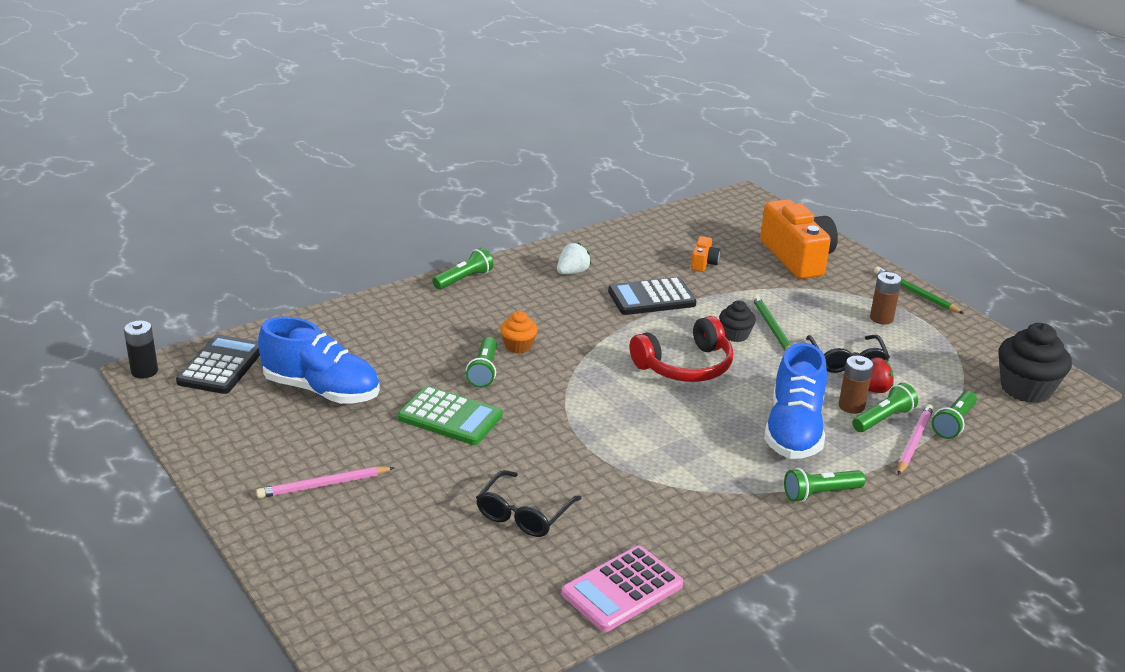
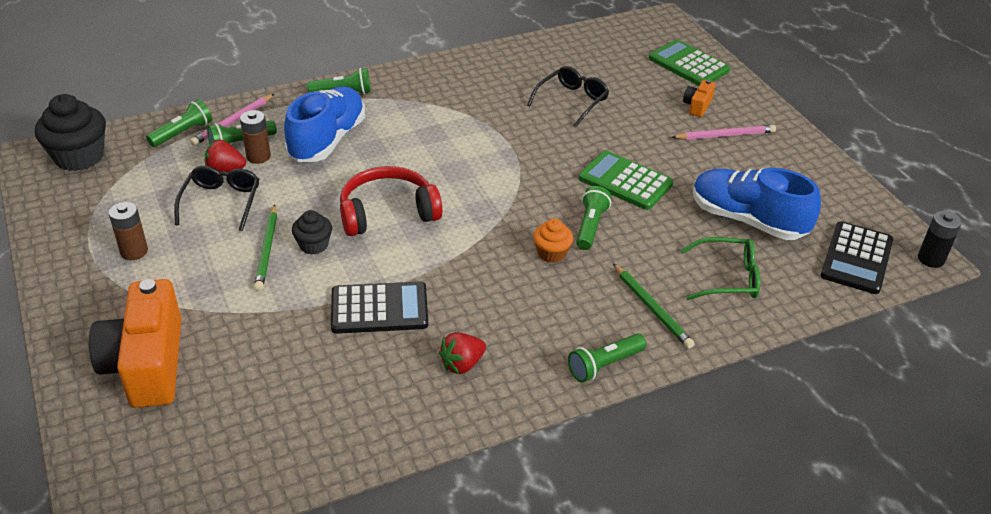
camera: 170 degrees left, 10 degrees up
white strawberry [557,242,591,275] -> red strawberry [439,332,486,374]
pink calculator [562,546,683,632] -> none
orange camera [691,236,720,272] -> orange camera moved to [683,80,715,117]
green pencil [874,267,964,314] -> green pencil moved to [613,263,695,349]
none -> green calculator [649,40,730,86]
none -> green glasses [680,237,760,300]

